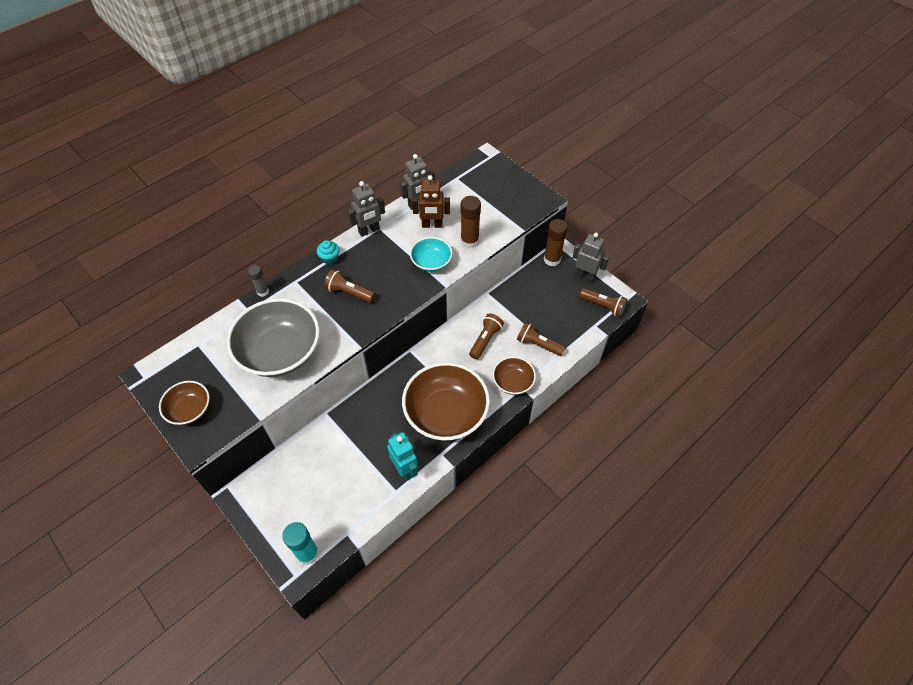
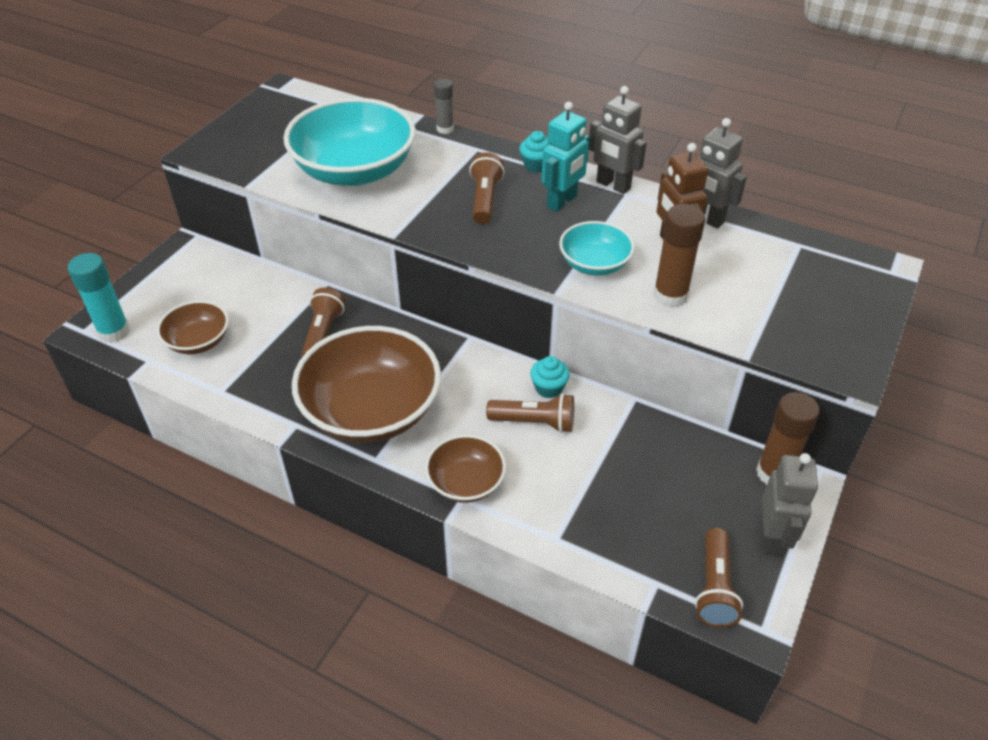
camera: 70 degrees right, 10 degrees down
brown bowl [159,381,210,425] -> brown bowl moved to [157,301,229,354]
grey bowl [226,298,320,377] -> turquoise bowl [283,98,416,186]
turquoise robot [387,432,418,481] -> turquoise robot moved to [542,101,590,212]
brown flashlight [517,322,566,356] -> brown flashlight moved to [301,287,345,357]
none -> turquoise cupcake [530,356,570,398]

